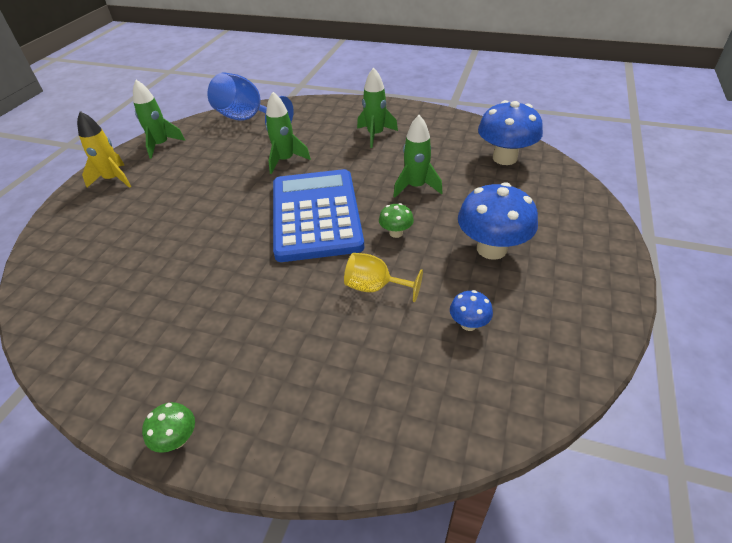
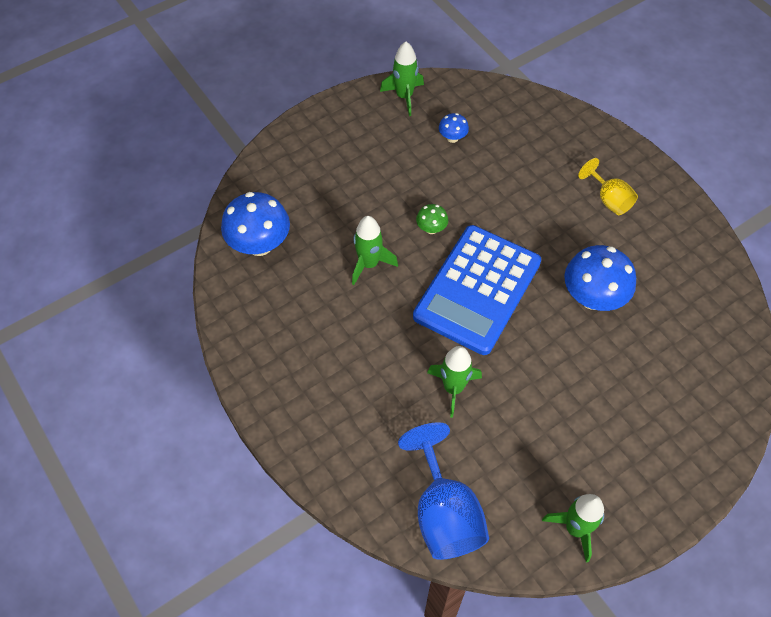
camera: 145 degrees left, 15 degrees up
yellow rocket [77,111,131,188] -> none
green mushroom [142,402,195,453] -> none
yellow goblet [344,253,423,302] -> yellow goblet moved to [578,158,638,215]
green rocket [357,67,398,148] -> green rocket moved to [380,42,424,116]
blue mushroom [458,182,538,260] -> blue mushroom moved to [564,245,636,311]

